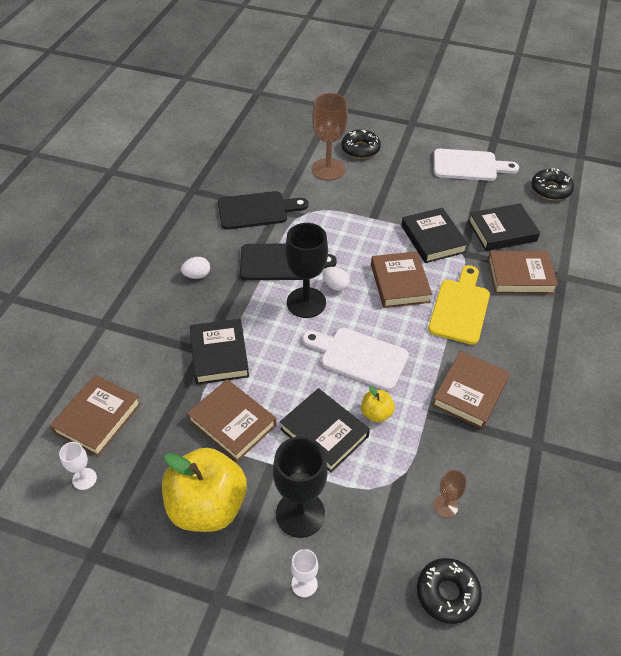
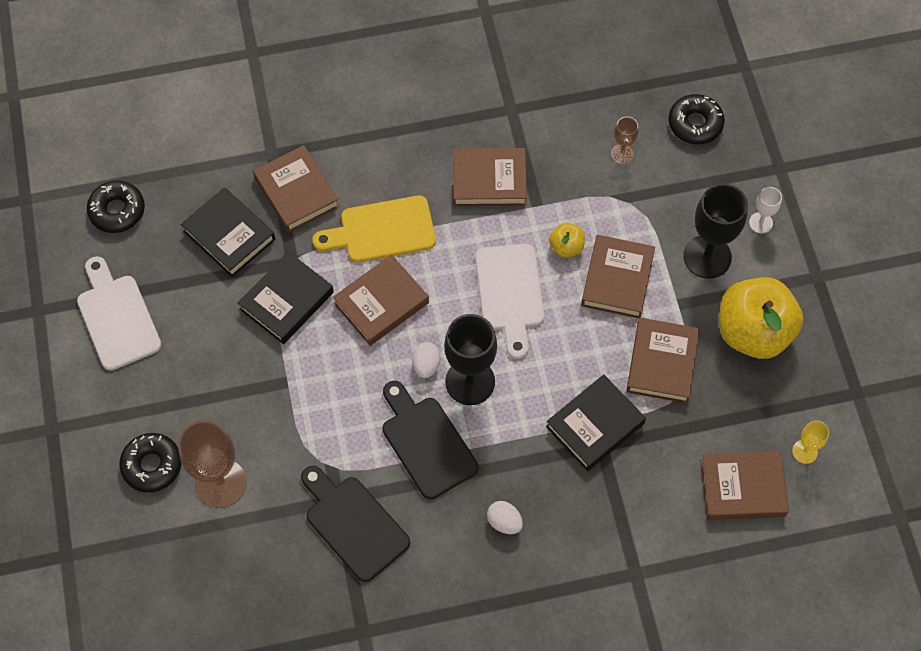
camera: 120 degrees left, 15 degrees up
white goblet [59,442,97,490] -> yellow goblet [792,421,829,464]
black book [280,388,370,473] -> brown book [581,235,655,318]

